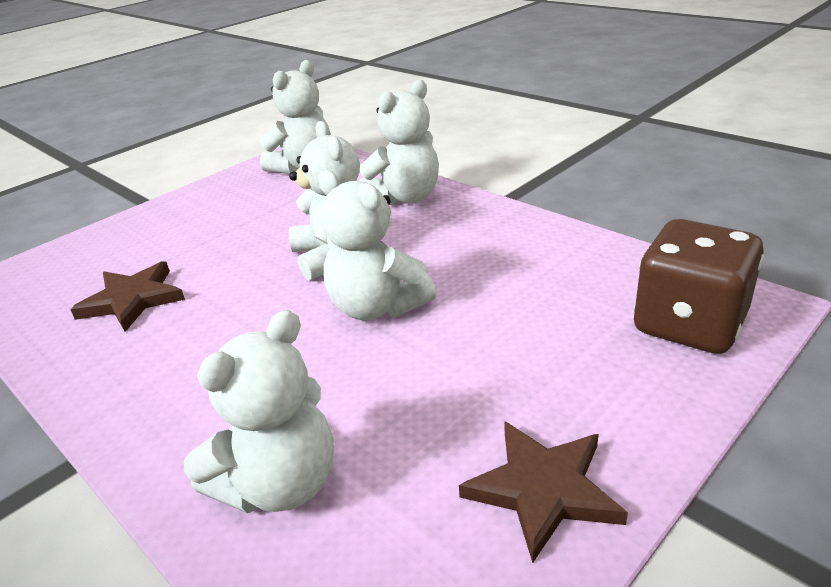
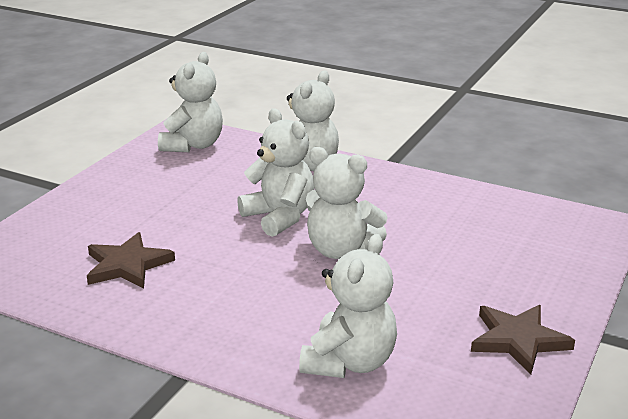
camera: 20 degrees left, 5 degrees down
brown dice [634,219,764,354] -> none

